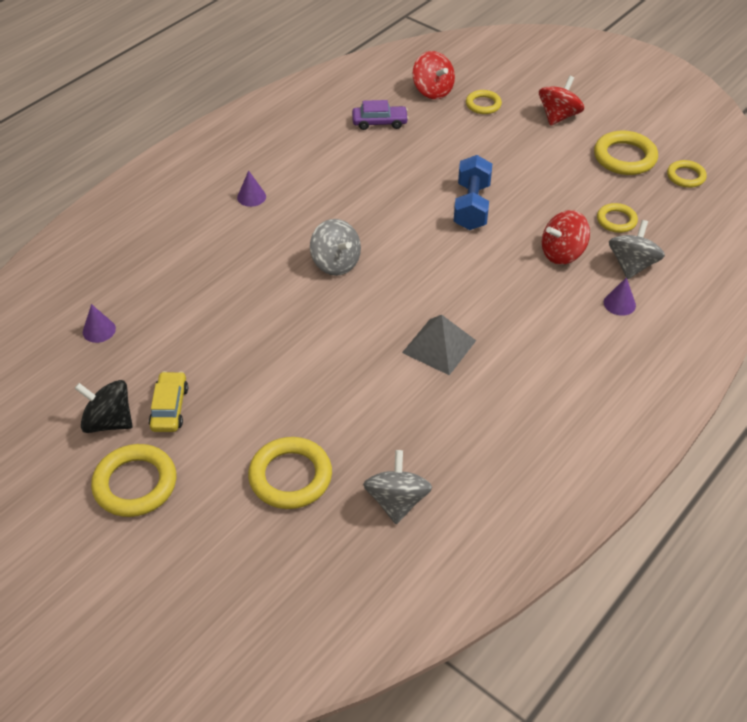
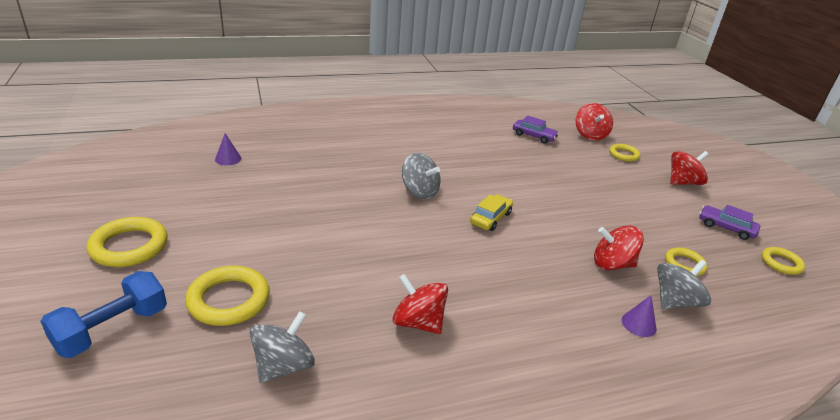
camera: 30 degrees right, 15 degrees down
black spinning top [74,380,133,433] -> none
yellow car [149,371,188,432] -> yellow car moved to [470,194,513,231]
purple cone [237,170,266,207] -> none
grey spinning top [310,219,361,276] -> grey spinning top turned 45 degrees counterclockwise [402,153,441,199]
grey pyramid [402,315,476,375] -> none
blue dumbbell [454,155,492,230] -> blue dumbbell moved to [41,271,167,358]
yellow ring [594,131,658,175] -> purple car [700,205,760,240]
none -> red spinning top [393,274,448,334]

